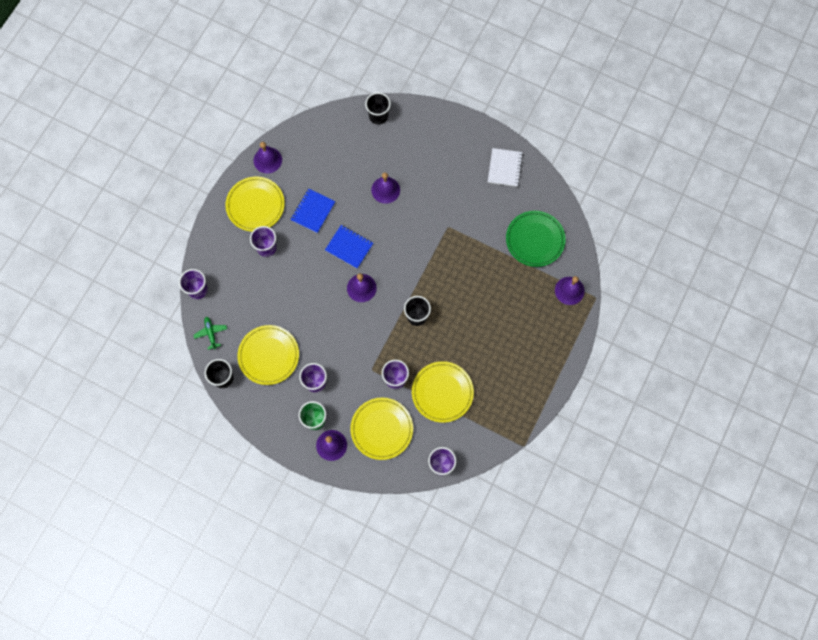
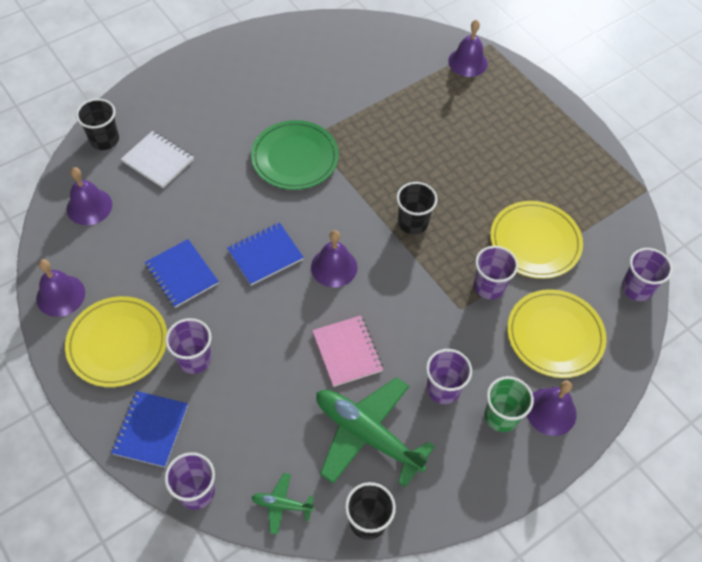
camera: 65 degrees left, 15 degrees down
yellow plate [238,325,299,385] -> green plane [316,377,435,487]
purple bell [371,172,400,204] -> purple bell moved to [67,167,112,225]
white notebook [488,148,523,187] -> white notebook moved to [121,131,194,188]
green plate [506,211,566,267] -> green plate moved to [251,120,339,190]
none -> blue notebook [111,391,188,467]
none -> pink notebook [312,316,383,387]

